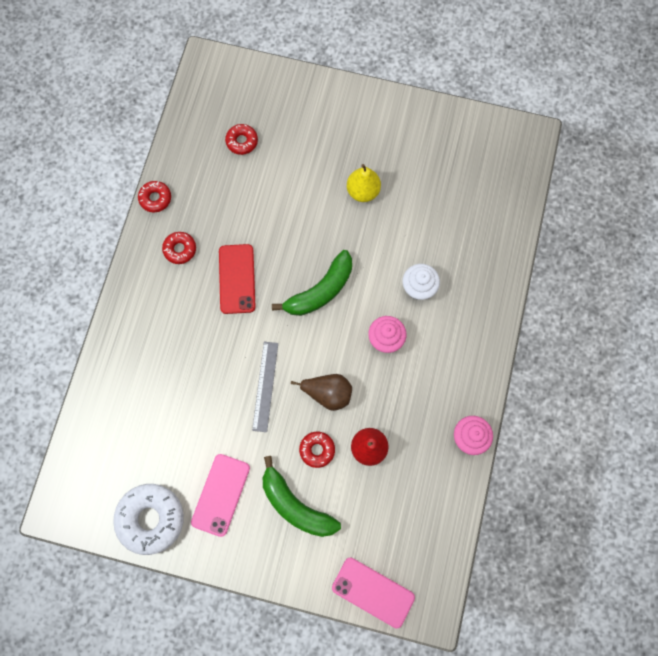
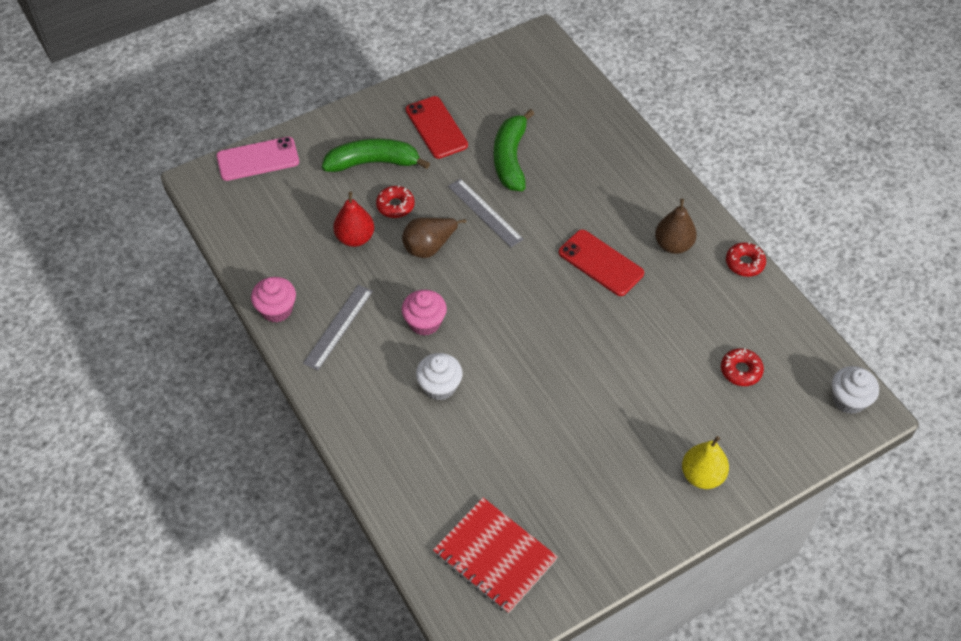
camera: 135 degrees right, 20 degrees down
white donut [113,484,184,555] -> none
red donut [162,232,196,264] -> brown pear [655,199,697,254]
pink phone [191,454,250,537] -> red phone [406,96,468,159]
green banana [272,250,352,316] -> green banana moved to [494,109,534,191]
yellow pear [347,164,381,202] -> yellow pear moved to [682,436,729,489]
none -> grey ruler [303,285,373,371]
none -> red notebook [433,498,558,614]
none -> white cupcake [831,366,879,414]

